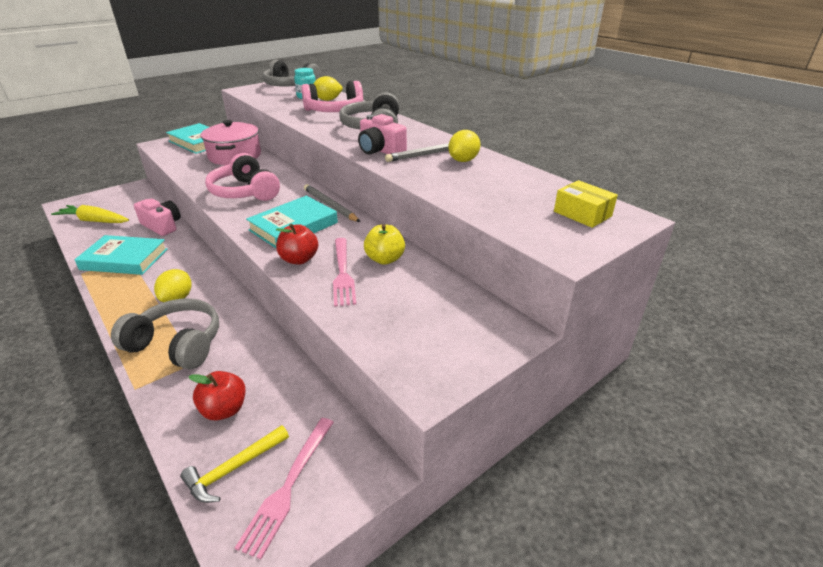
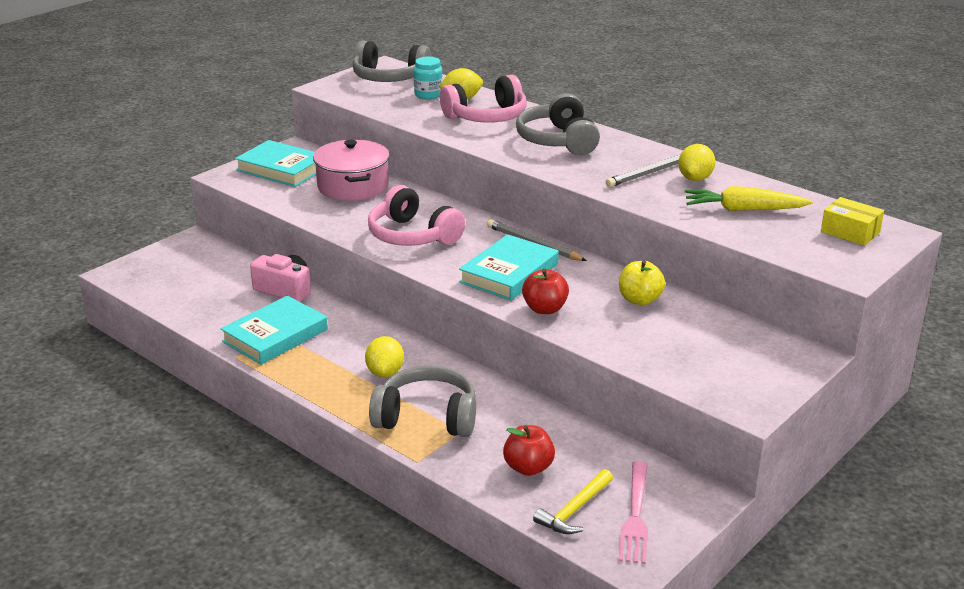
camera: 10 degrees left, 5 degrees down
yellow carrot [51,205,129,223] -> yellow carrot moved to [685,186,813,211]
turquoise book [74,235,168,275] -> turquoise book turned 45 degrees counterclockwise [220,295,328,365]
pink fork [333,238,356,307] -> none
pink camera [358,114,407,155] -> none

